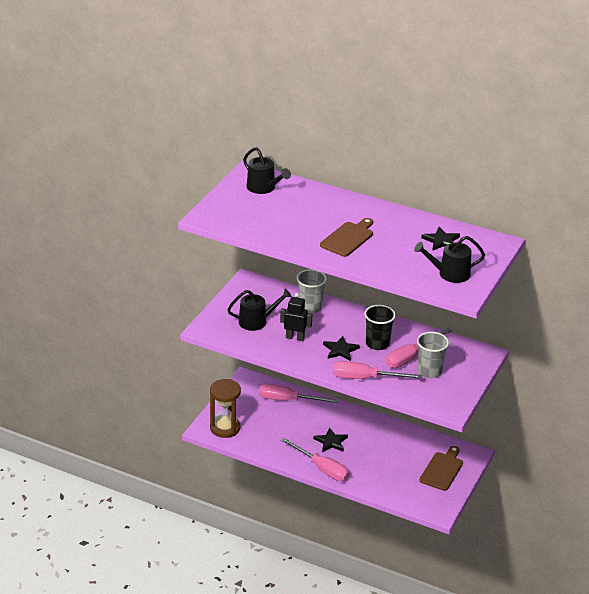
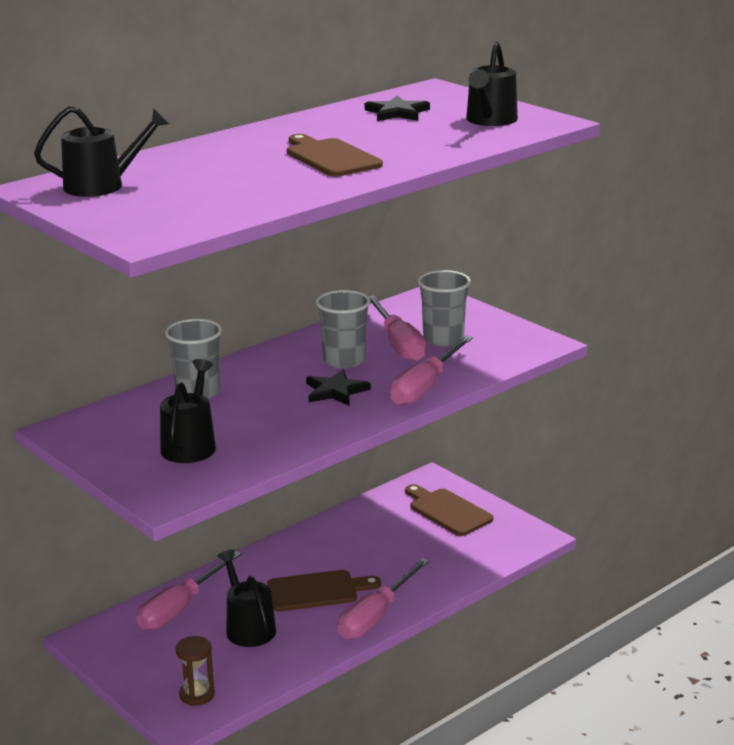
camera: 65 degrees left, 10 degrees down
brown hourglass [210,379,241,438] -> brown hourglass [175,636,215,706], size x0.58
black robot [280,293,312,341] -> none
pink screwdriver [281,438,350,481] -> pink screwdriver turned 150 degrees clockwise [338,558,429,640]
black star [313,427,348,452] -> brown cutting board [267,570,381,611]
black cup [364,305,396,350] -> grey cup [316,290,370,369]
none -> black watering can [217,550,276,647]

